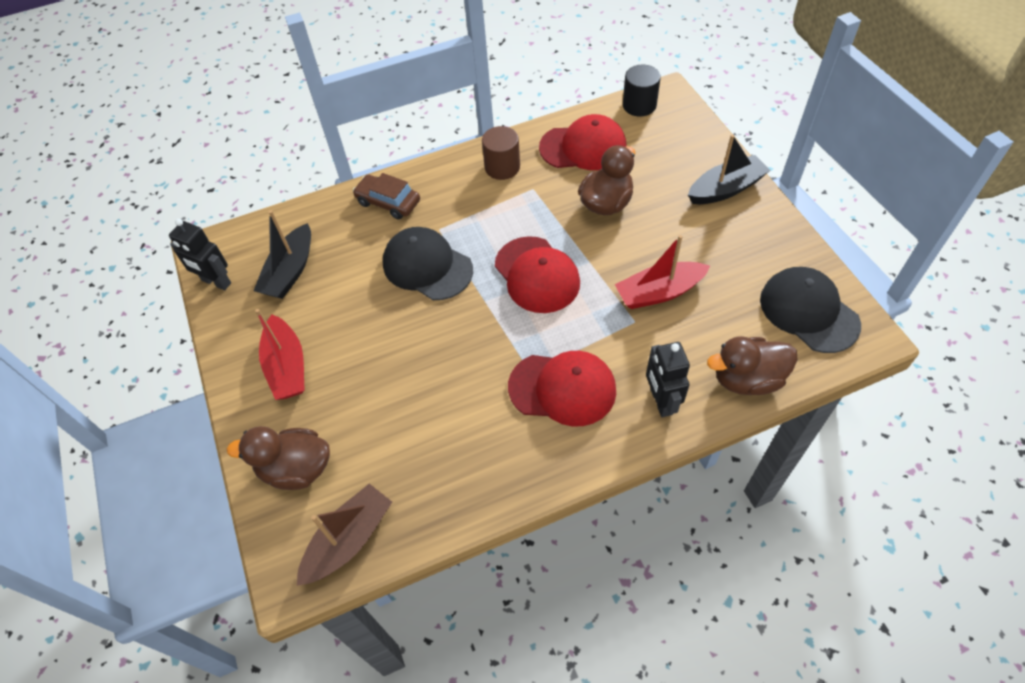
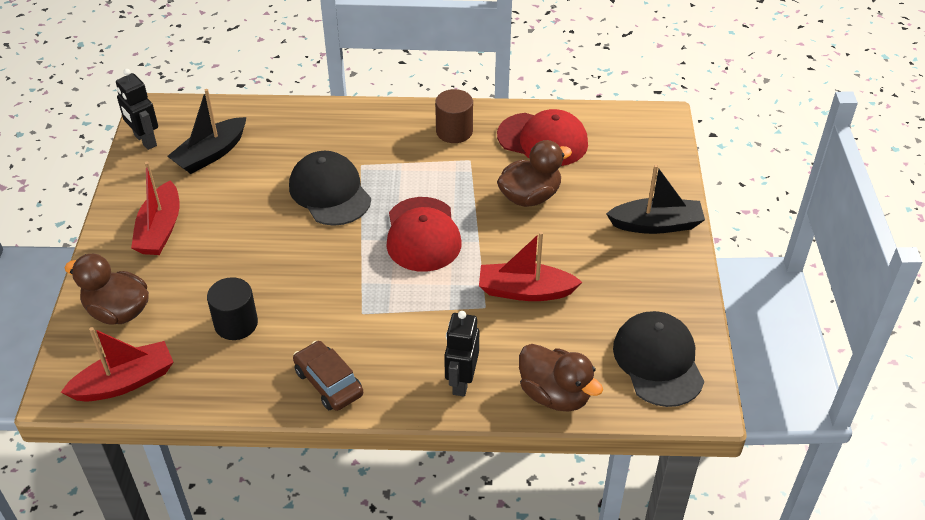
camera: 20 degrees right, 10 degrees down
brown boat [297,484,392,586] -> red boat [61,327,174,402]
brown car [353,173,420,220] -> brown car moved to [293,341,363,411]
red cap [508,351,616,426] -> none
black cylinder [623,65,661,116] -> black cylinder moved to [207,277,258,340]
brown duck [707,336,798,395] -> brown duck turned 150 degrees counterclockwise [519,344,603,412]

